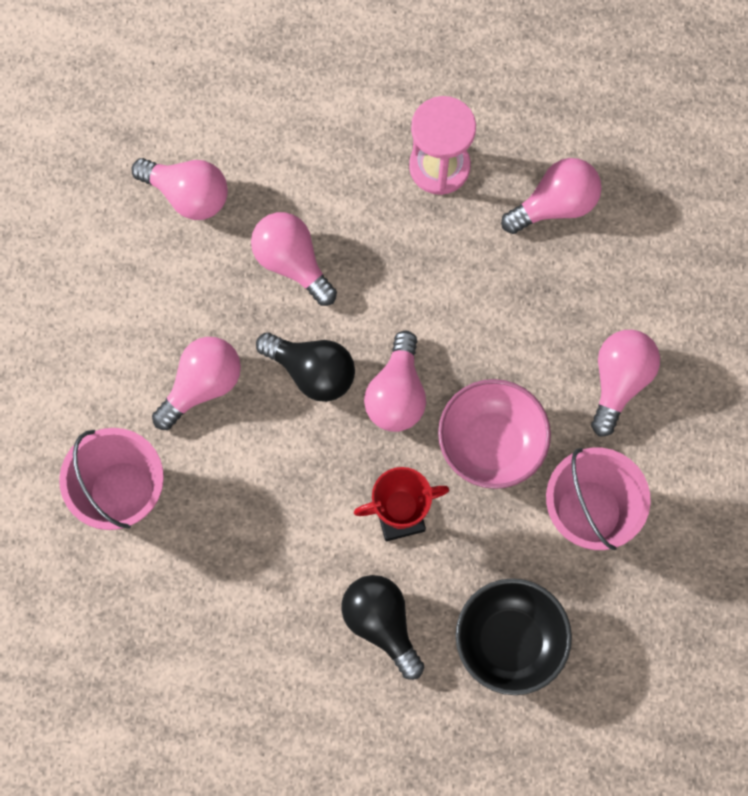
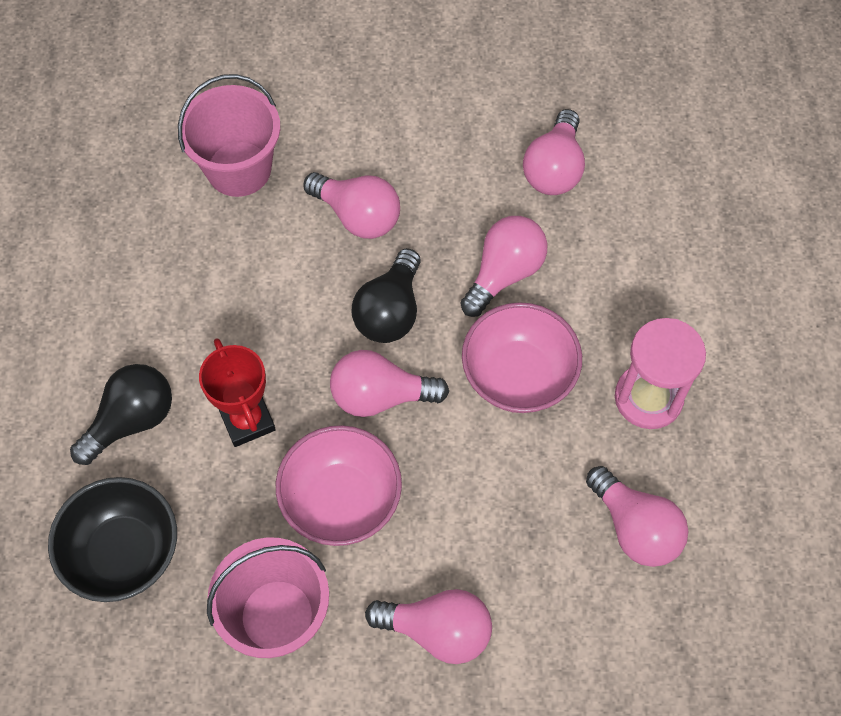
camera: 80 degrees right, 10 degrees down
none -> pink bowl [462,302,582,413]

